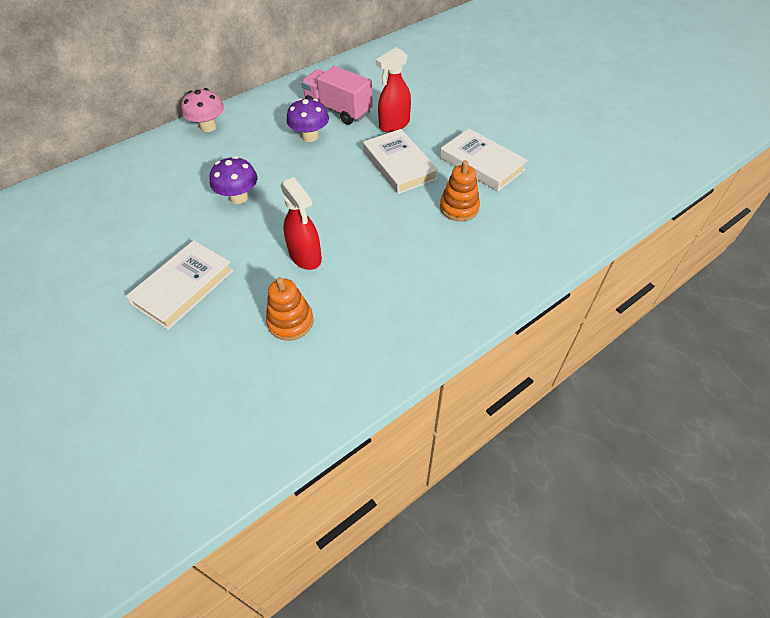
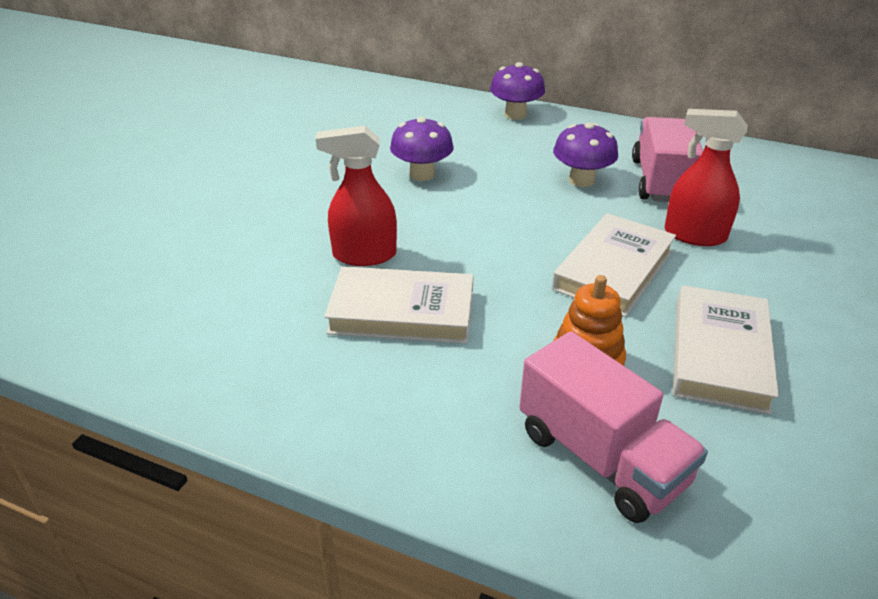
camera: 60 degrees right, 15 degrees down
white book [126,240,234,330] -> white book moved to [324,266,474,344]
pink mushroom [181,88,224,132] -> purple mushroom [490,62,545,120]
orange stacking toy [266,277,313,341] -> none
red spray bottle [280,177,322,270] -> red spray bottle turned 60 degrees clockwise [316,126,397,266]
none -> pink truck [519,331,708,523]

